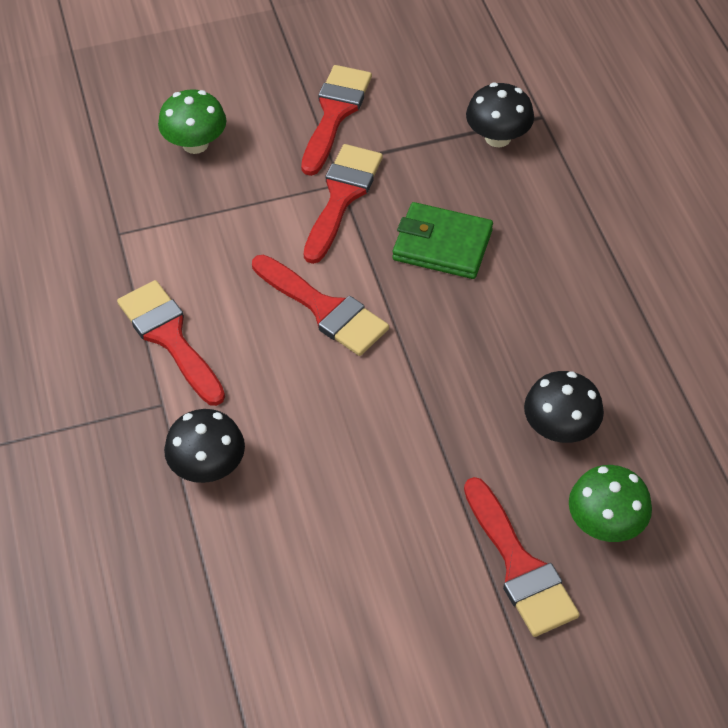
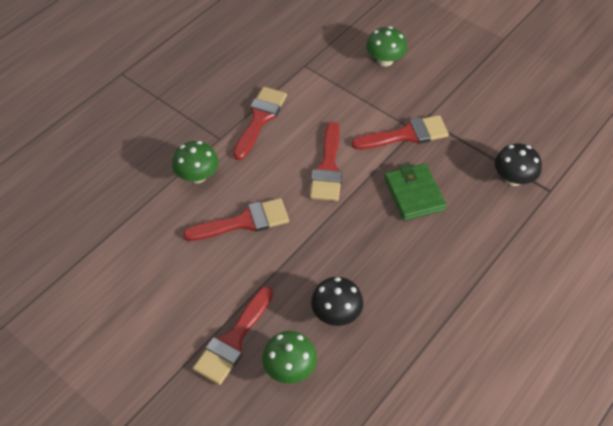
camera: 55 degrees right, 0 degrees up
black mushroom [164,409,245,483] -> green mushroom [172,141,218,183]
red brush [301,65,372,176] -> red brush moved to [183,198,289,241]

